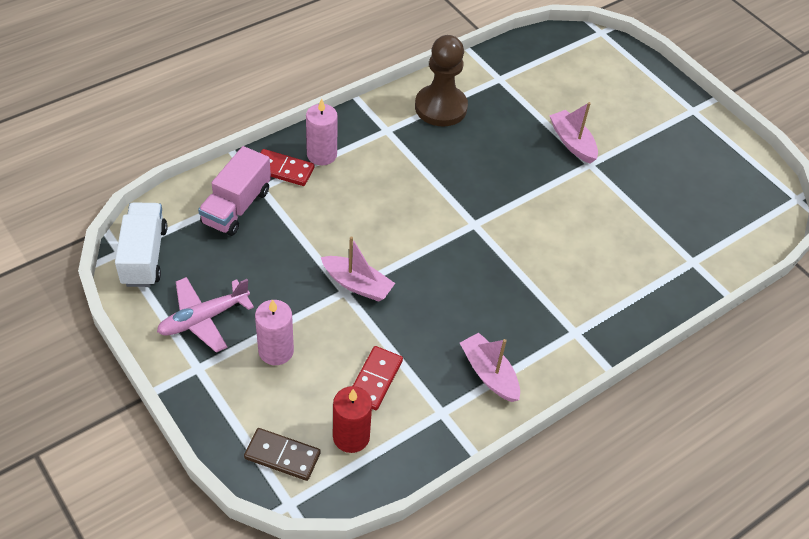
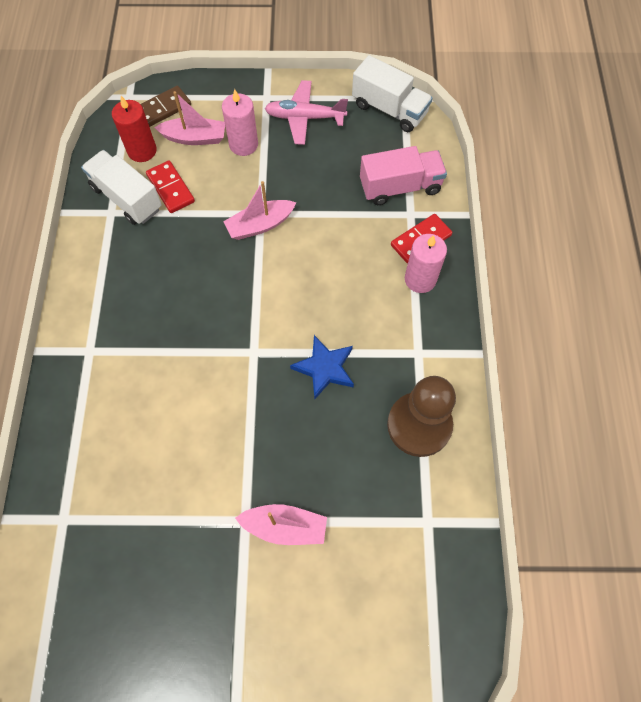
camera: 130 degrees right, 15 degrees up
pink plane [157,277,254,353] -> pink plane turned 90 degrees counterclockwise [264,80,348,145]
pink truck [198,146,271,236] -> pink truck turned 105 degrees clockwise [360,146,447,205]
pink boat [460,333,520,402] -> pink boat moved to [154,91,225,145]
none -> white truck [81,150,162,225]
none -> blue star [290,335,354,400]

